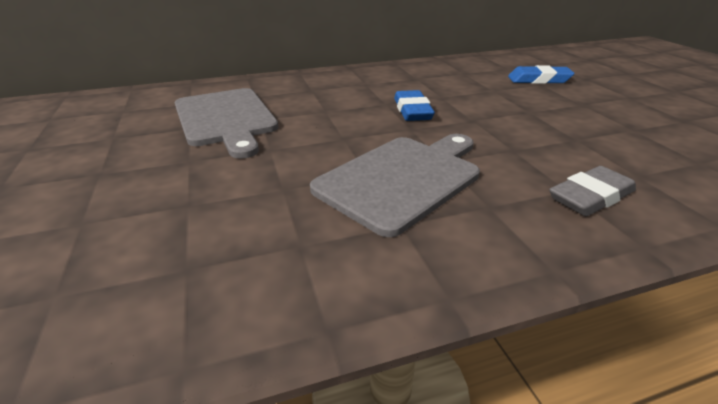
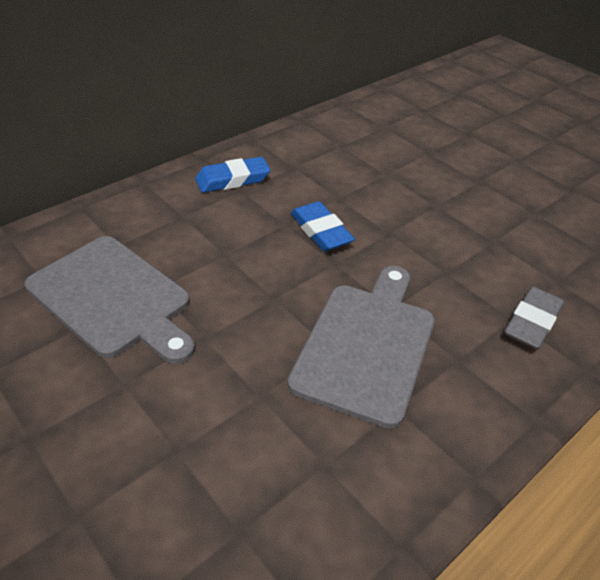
camera: 25 degrees left, 10 degrees up
blue eraser [508,65,575,84] -> blue eraser moved to [195,157,270,193]

